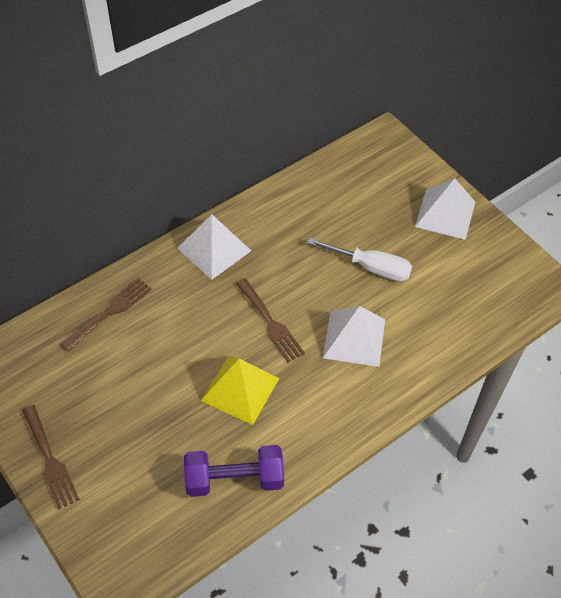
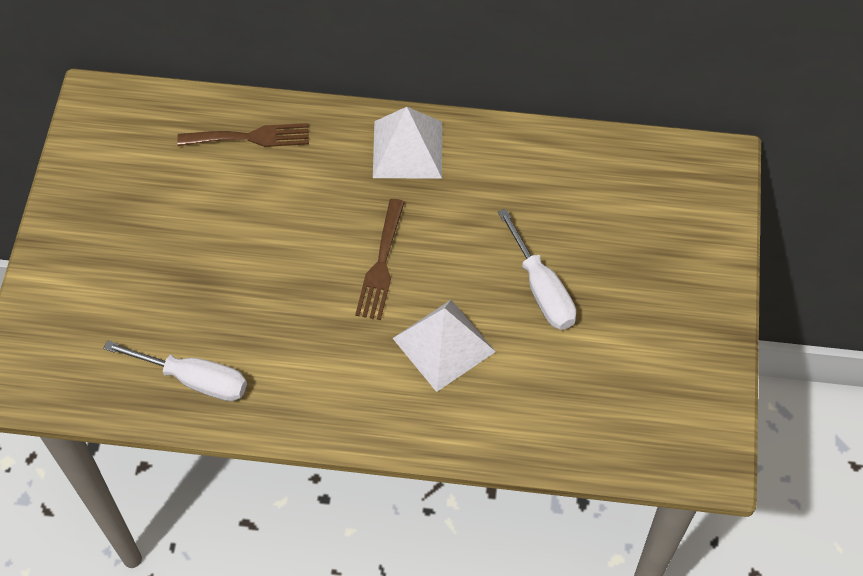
camera: 45 degrees right, 5 degrees up
brown fork [22,405,80,510] -> none
purple dumbbell [184,445,284,497] -> white screwdriver [103,340,247,401]
yellow pyramid [201,356,280,425] -> none
white pyramid [415,178,475,240] -> none

